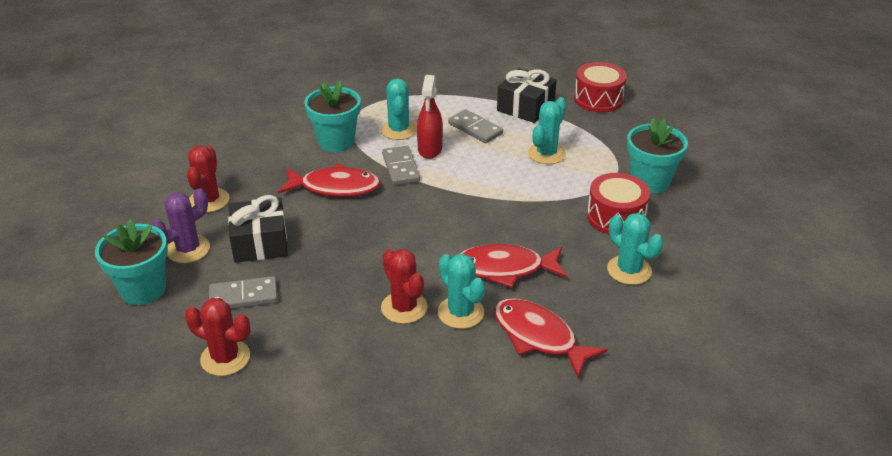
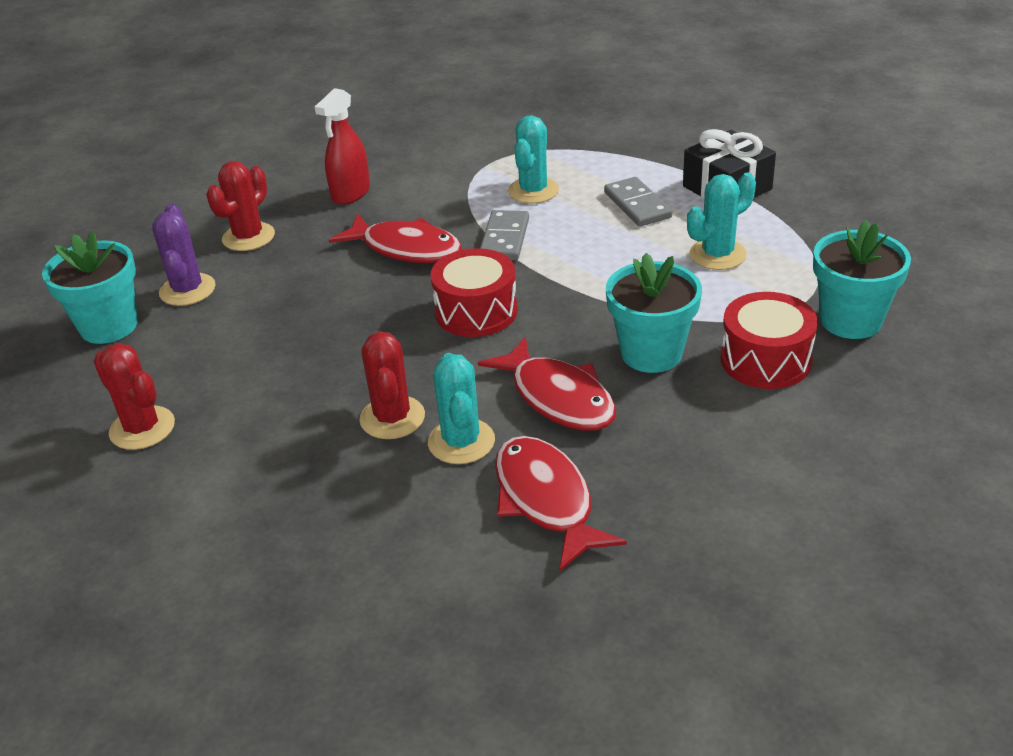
camera: 25 degrees right, 0 degrees up
purple cactus [152,188,210,263] -> purple cactus turned 75 degrees counterclockwise [152,204,216,306]
grey domino [209,276,278,309] -> none
black gift [228,195,288,263] -> none
turquoise flower pot [304,81,361,152] -> turquoise flower pot moved to [606,253,702,373]
red spray bottle [417,75,443,159] -> red spray bottle moved to [315,88,370,205]
red fish [460,244,567,288] -> red fish turned 150 degrees counterclockwise [478,336,616,431]
red drum [574,62,627,113] -> red drum moved to [430,248,518,337]
turquoise cactus [607,213,663,285] -> none

